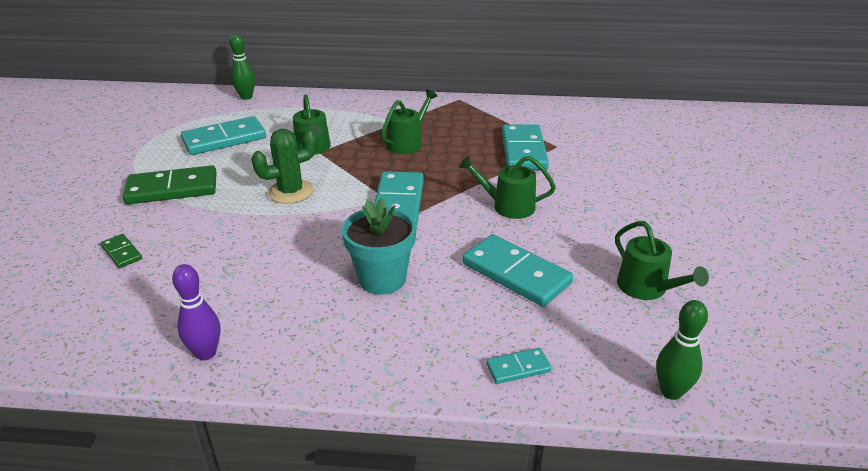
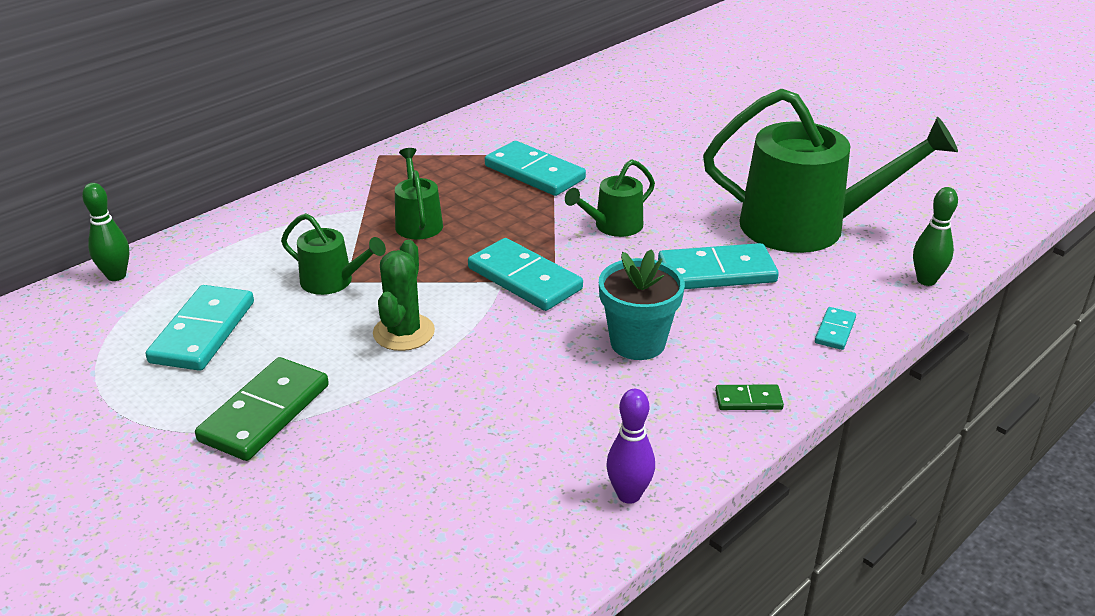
camera: 50 degrees left, 0 degrees up
green domino [100,234,142,268] -> green domino moved to [715,384,784,410]
green watering can [615,221,709,300] -> green watering can [703,88,958,253], size x2.11

